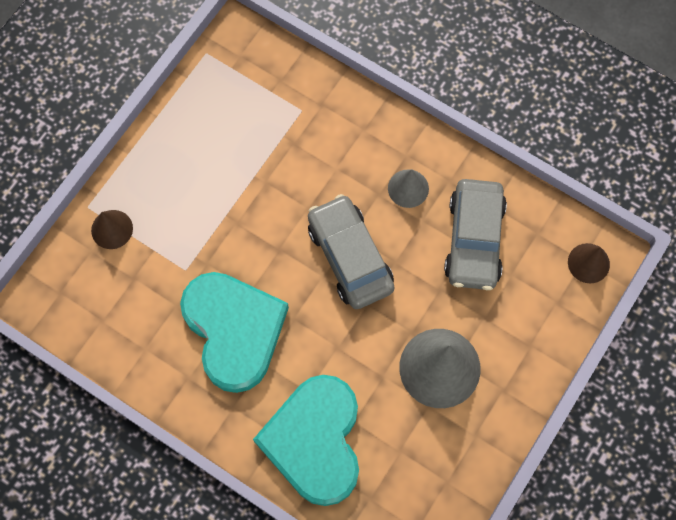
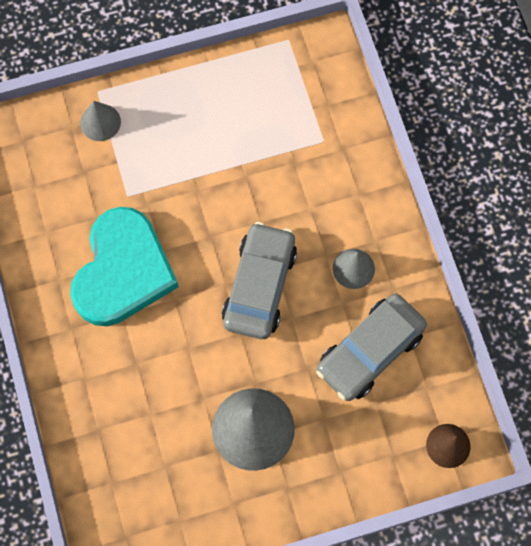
camera: 40 degrees right, 0 degrees up
brown cone [91,210,133,249] -> grey cone [80,101,121,141]
turquoise heart [253,375,359,506] -> none

